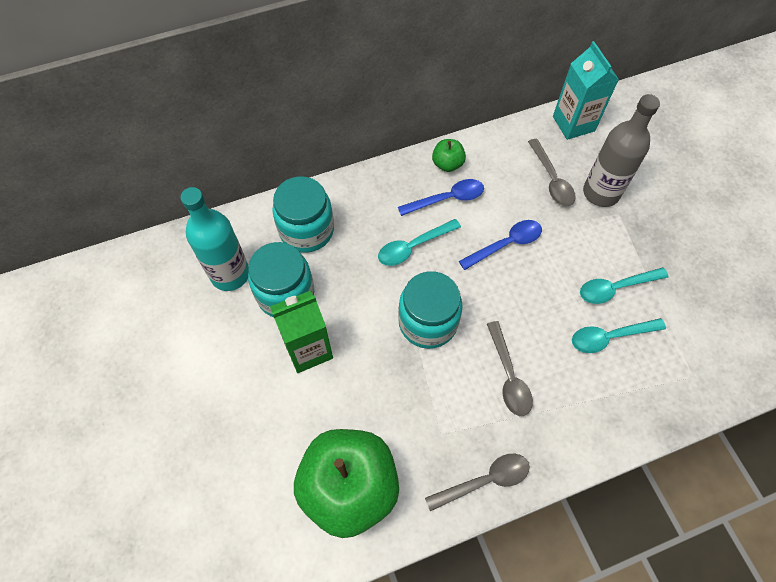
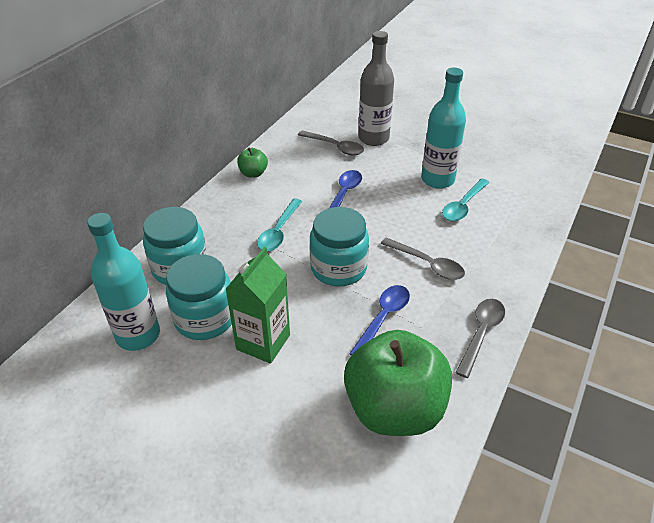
camera: 40 degrees left, 20 degrees down
blue spoon [398,179,484,216] -> blue spoon moved to [349,285,410,355]
turquoise carton [553,41,619,140] -> none
turquoise spoon [580,267,668,304] -> turquoise bottle [421,67,466,189]

